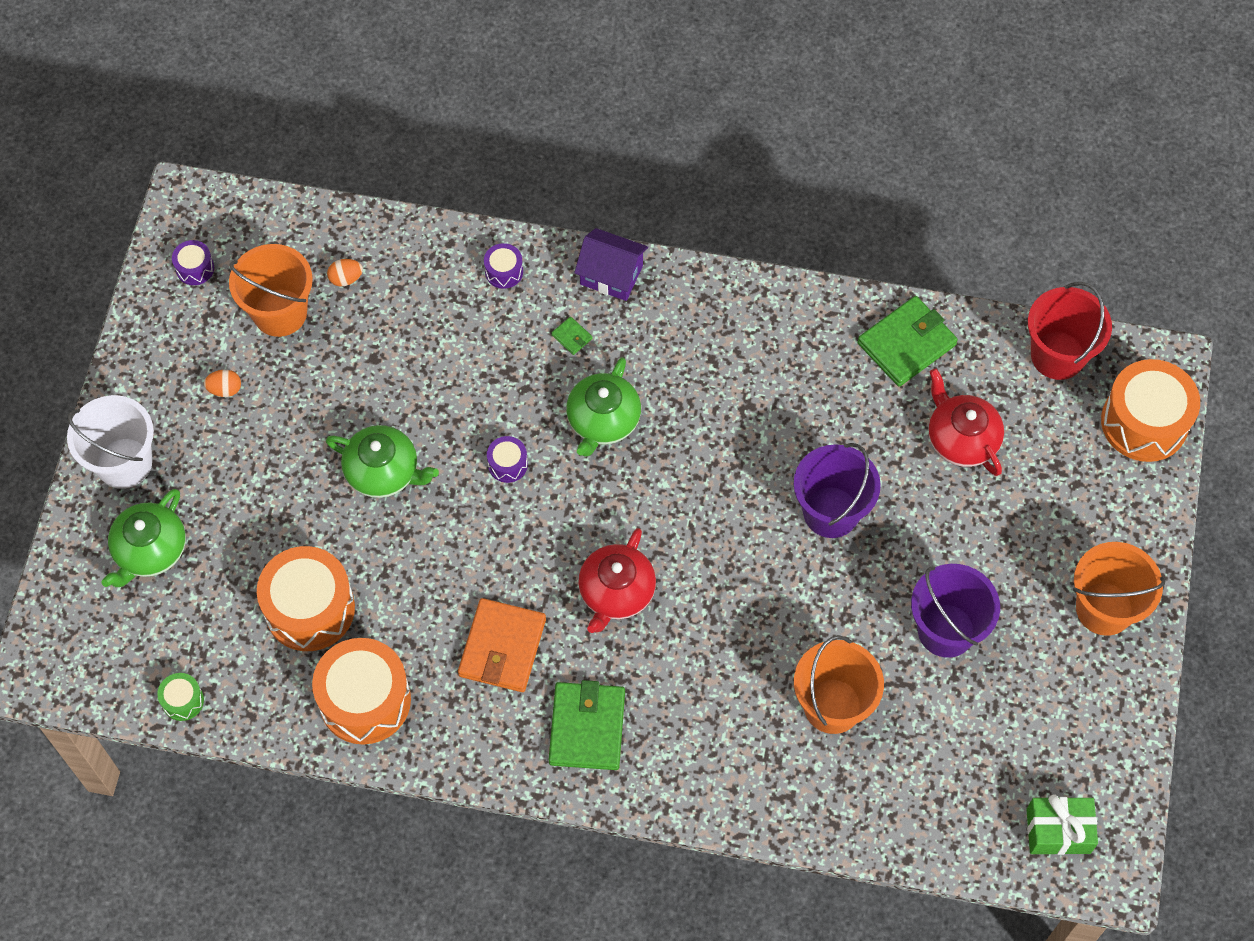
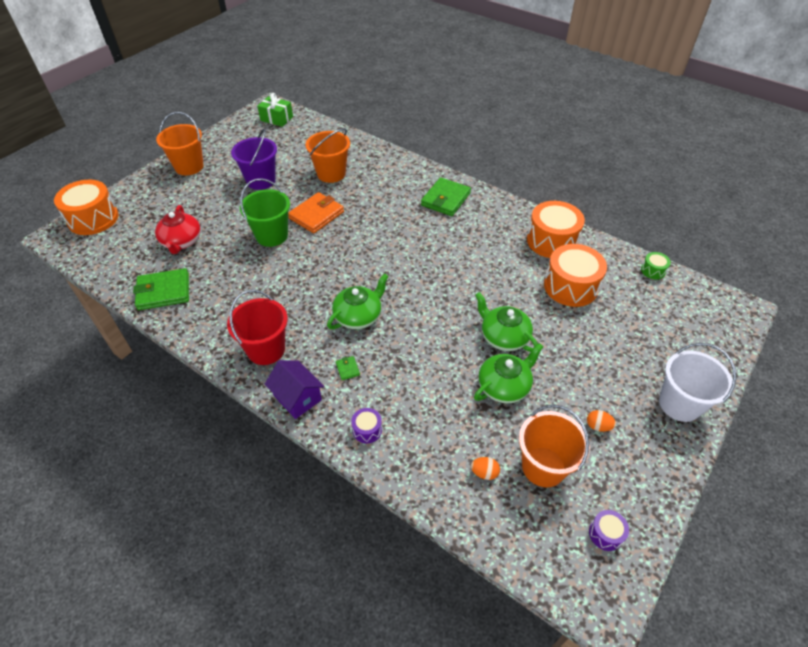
camera: 155 degrees left, 15 degrees down
green teapot [101,489,186,587] -> green teapot moved to [474,343,543,403]
orange wallet [458,598,546,692] -> orange wallet moved to [288,192,344,233]
purple drum [487,436,528,483] -> none
red teapot [578,528,656,633] -> none
purple bucket [794,443,881,538] -> green bucket [240,178,290,247]
red bucket [1028,282,1112,380] -> red bucket moved to [227,290,288,365]

